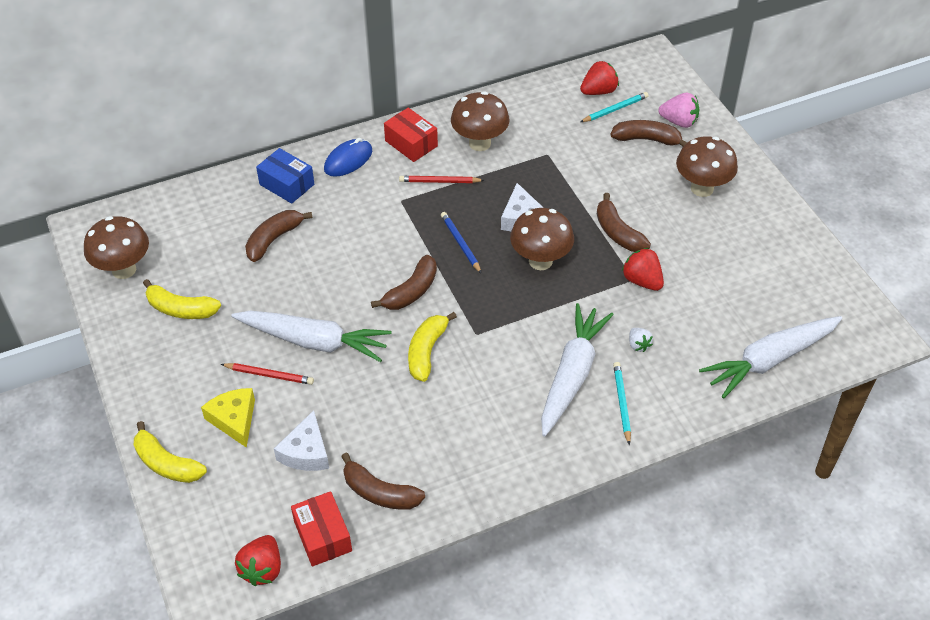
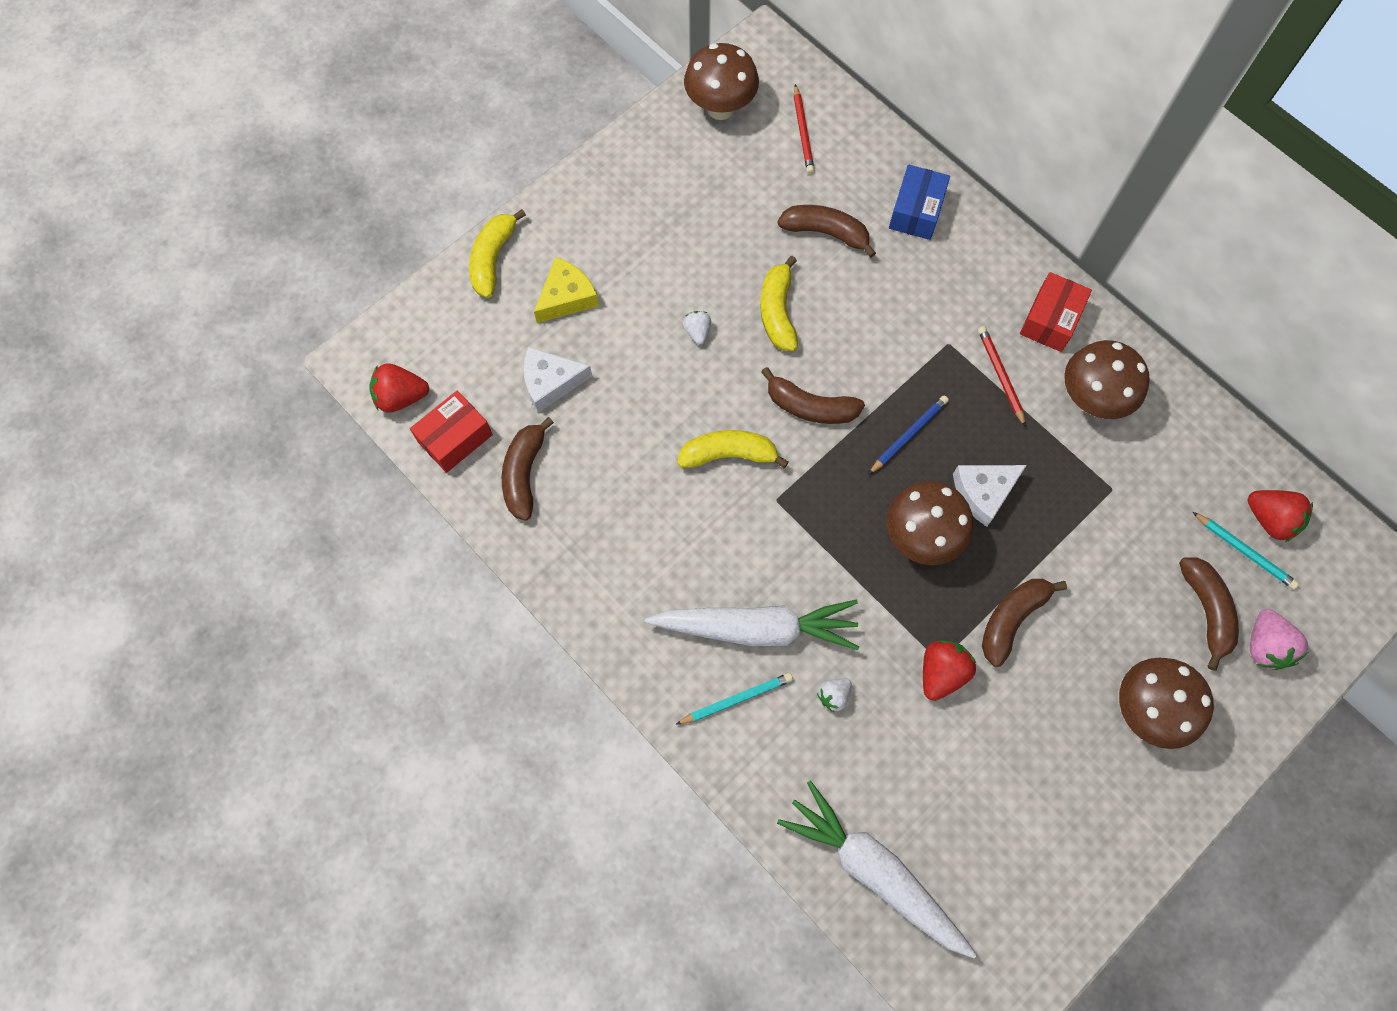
camera: 70 degrees right, 20 degrees up
yellow banana [143,279,221,319] -> yellow banana moved to [760,256,798,351]
red pencil [221,363,314,385] -> red pencil moved to [794,84,815,174]
white carrot [231,311,392,362] -> white strawberry [683,311,711,345]
blue mouse [324,138,372,177] -> none

